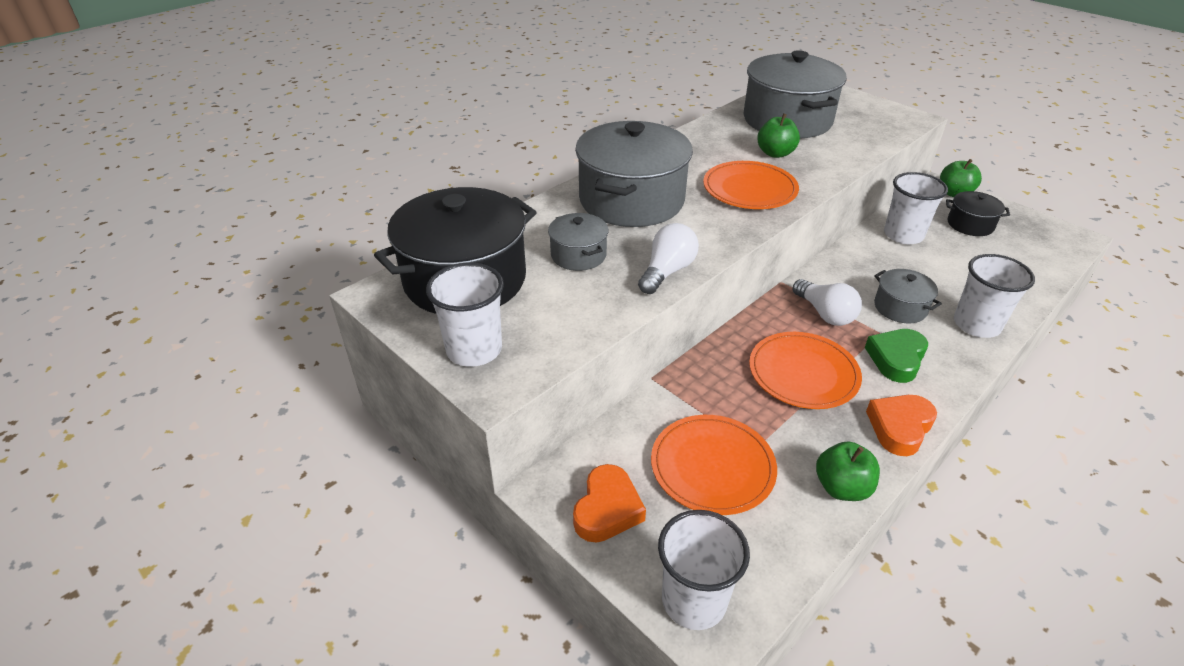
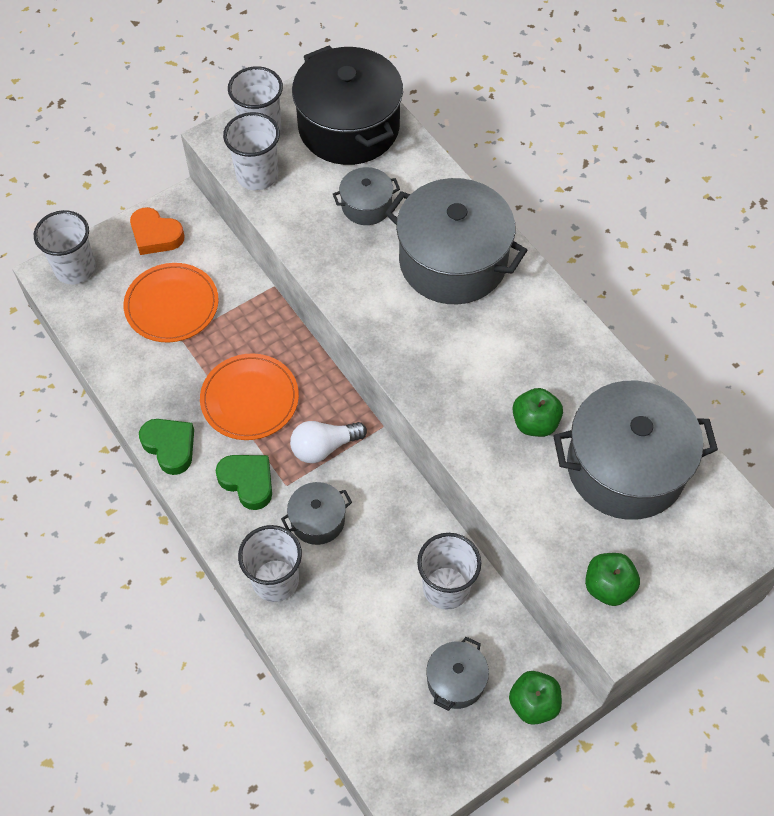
camera: 100 degrees right, 20 degrees up
white light bulb [638,223,699,294] -> none
orange plate [703,161,799,209] -> none
green apple [816,442,880,501] -> green apple moved to [585,553,640,606]
orange heart [866,395,937,456] -> green heart [139,419,194,475]
black pot [946,191,1010,236] -> grey pot [426,637,489,711]
none -> white cup [223,112,280,190]

